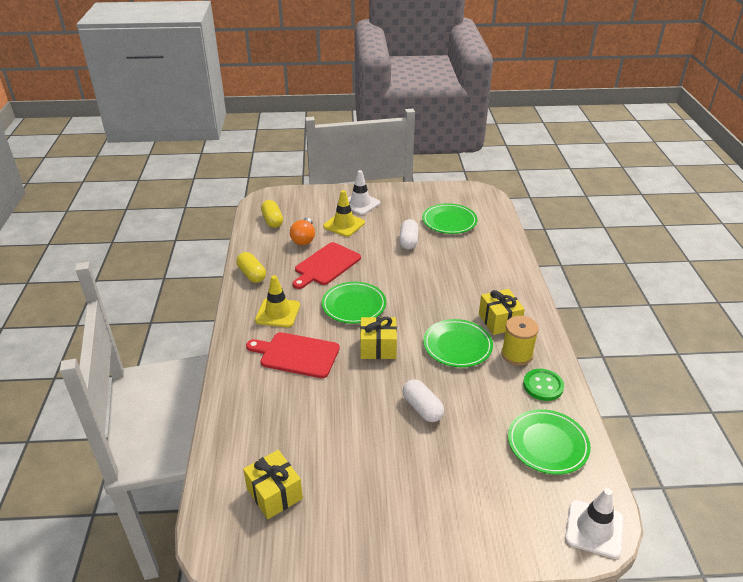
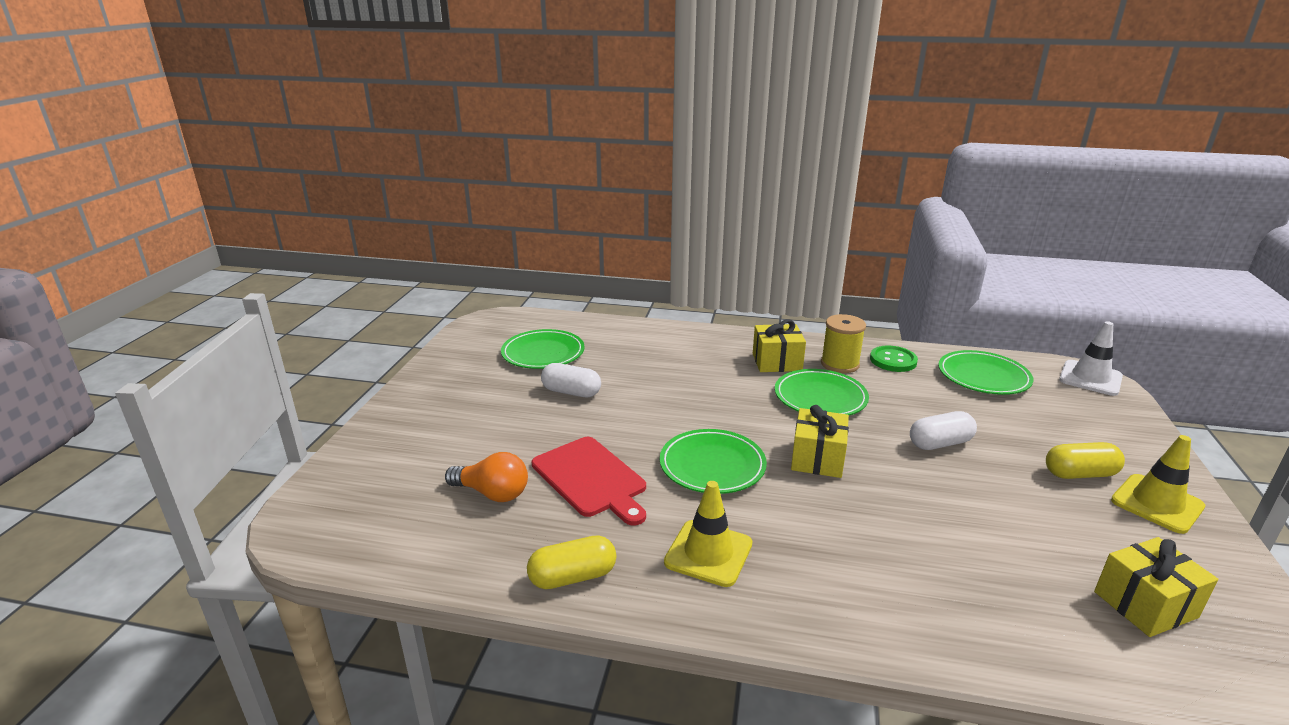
camera: 75 degrees left, 10 degrees down
red cutting board [246,332,340,378] -> none
yellow capsule [261,200,283,228] -> yellow capsule moved to [1046,442,1125,479]
yellow traffic cone [323,190,365,237] -> yellow traffic cone moved to [1111,435,1205,534]
white traffic cone [348,170,381,215] -> none

